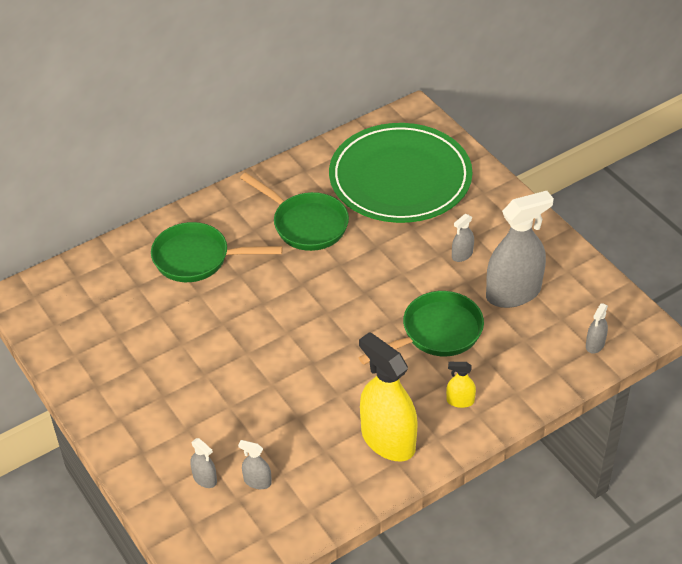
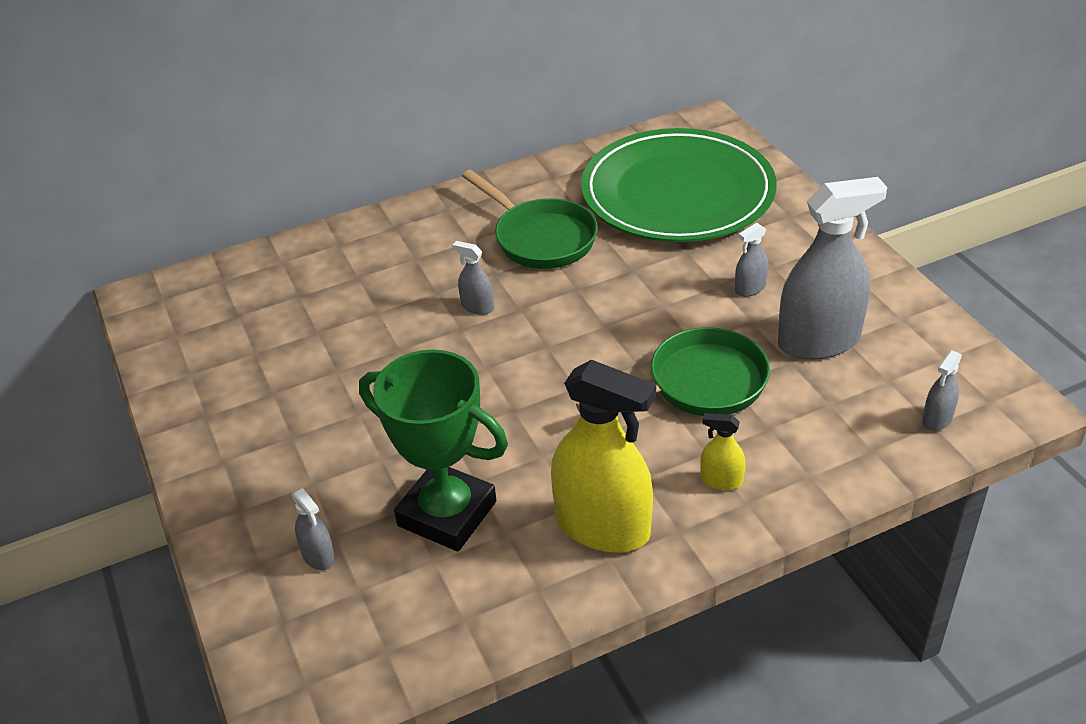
camera: 10 degrees right, 5 degrees down
green pan [151,222,283,282] -> none
grey spray bottle [238,440,272,489] -> grey spray bottle moved to [452,241,494,315]
yellow spray bottle [359,332,418,461] -> yellow spray bottle turned 150 degrees clockwise [551,360,656,553]
none -> green trophy [359,350,508,551]

